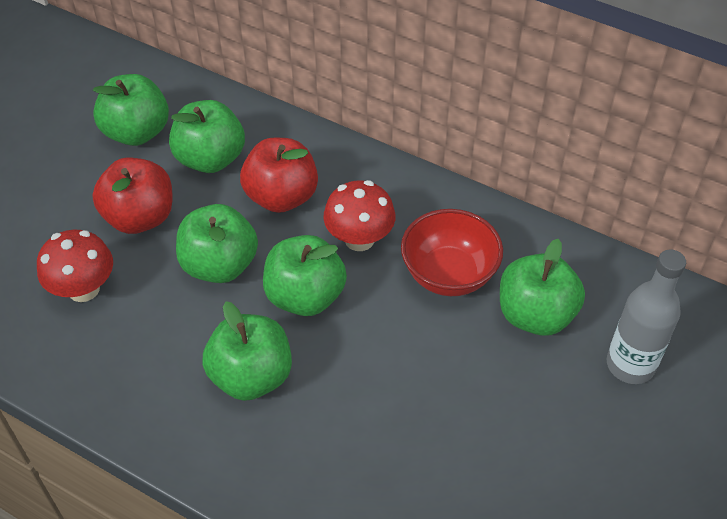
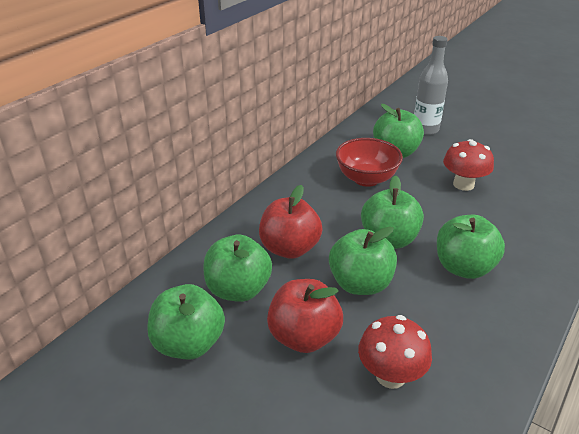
camera: 85 degrees left, 15 degrees down
red mushroom [323,180,396,251] -> red mushroom moved to [443,139,494,191]

